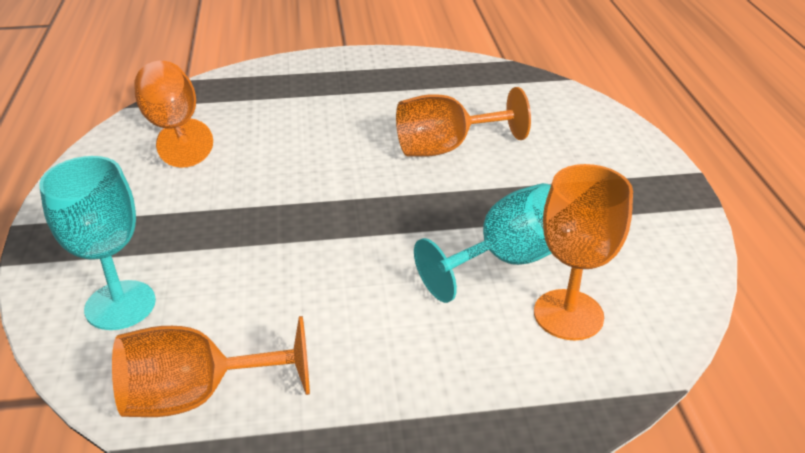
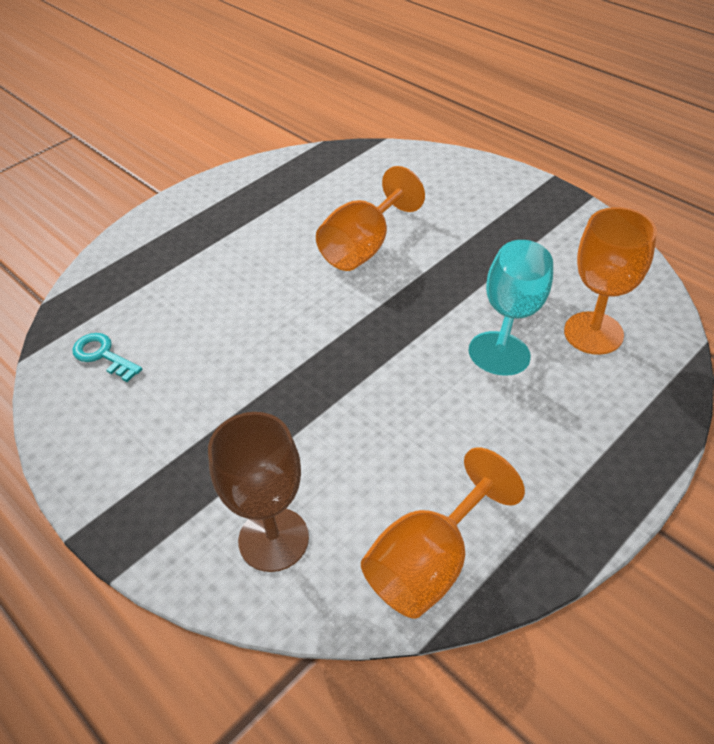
camera: 35 degrees left, 10 degrees up
turquoise goblet [39,156,156,330] -> brown goblet [208,412,309,572]
orange goblet [134,61,213,168] -> turquoise key [72,333,142,382]

